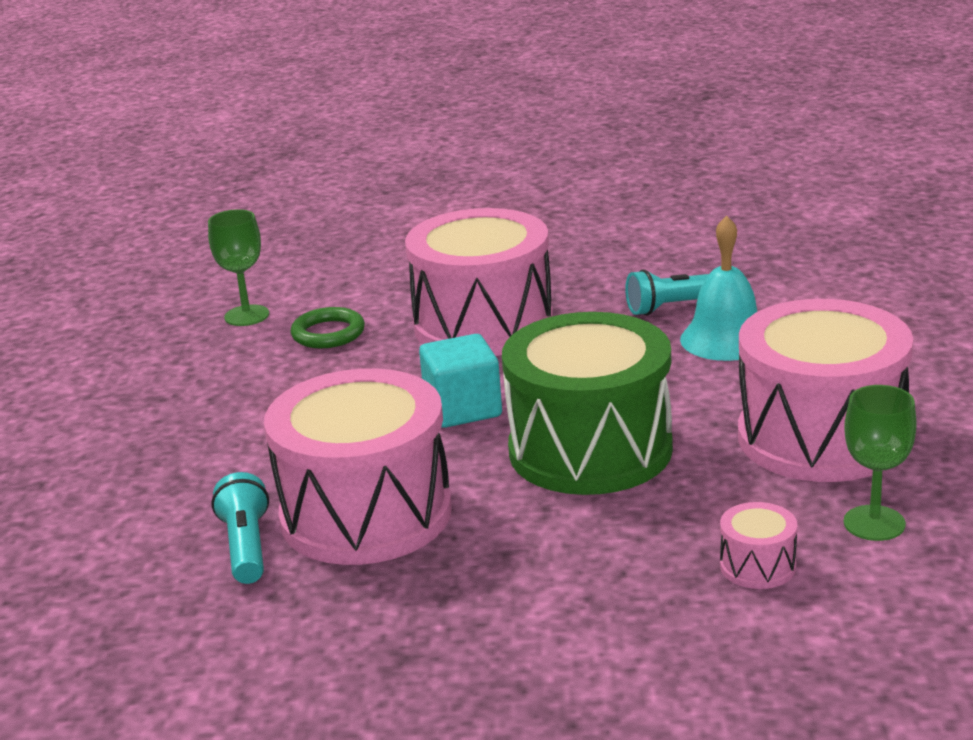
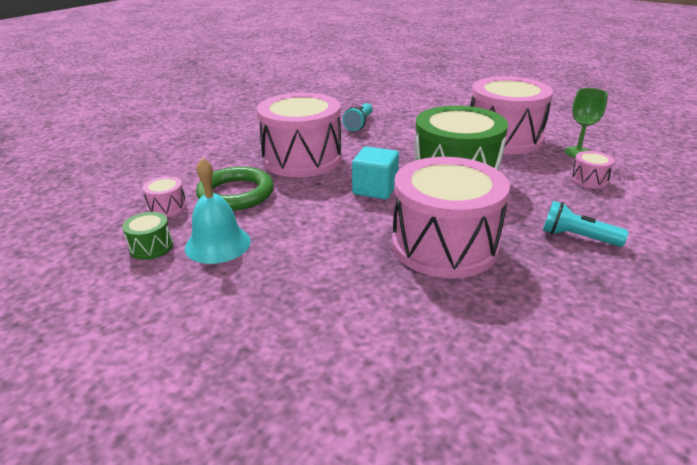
camera: 55 degrees left, 5 degrees up
green goblet [208,209,269,326] -> pink drum [142,176,187,217]
turquoise flashlight [211,472,269,584] -> turquoise flashlight moved to [543,201,629,247]
green ring [291,307,365,348] -> green ring [196,166,274,211], size x1.60
turquoise bell [680,215,757,361] -> turquoise bell moved to [185,158,251,264]
none -> green drum [122,212,173,260]

